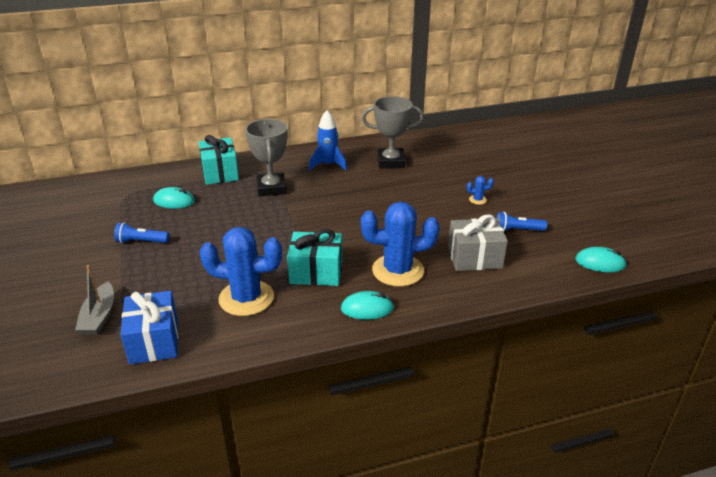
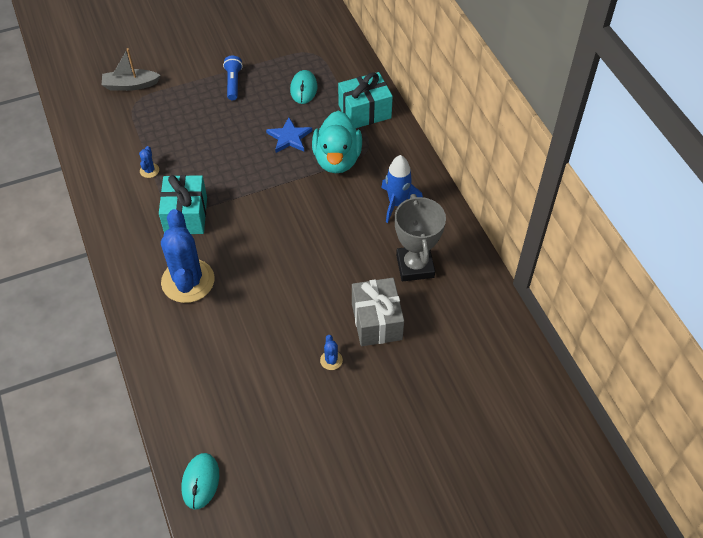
camera: 85 degrees right, 20 degrees up
blue gift [120,291,178,364] -> none
blue cactus [200,227,282,316] -> blue cactus [139,146,159,178], size x0.40
grey trophy [245,119,288,196] -> turquoise duck [312,110,362,173]
turquoise mouse [341,291,394,320] -> none
grey gift [448,215,508,271] -> grey gift moved to [352,278,404,346]
blue flashlight [496,212,547,232] -> none
none -> blue star [266,117,312,153]

